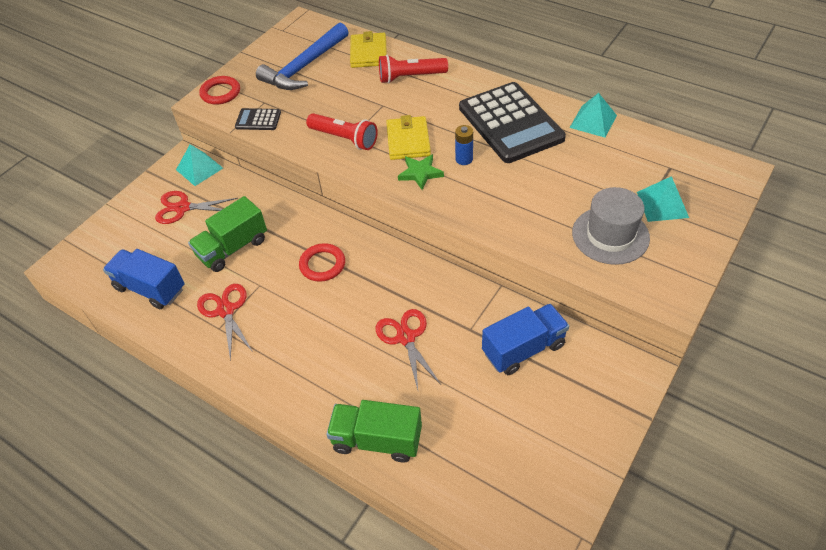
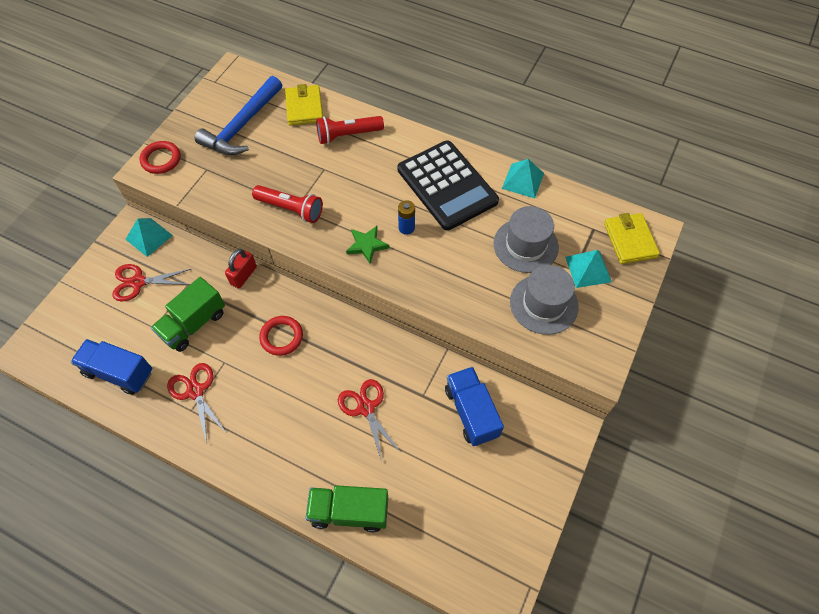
camera: 10 degrees left, 10 degrees up
black calculator [235,108,281,130] -> none
yellow wallet [386,115,431,160] -> yellow wallet moved to [604,213,660,264]
blue truck [482,304,569,375] -> blue truck turned 75 degrees counterclockwise [445,367,504,446]
none -> red padlock [225,249,257,289]
none -> grey hat [493,206,559,273]

